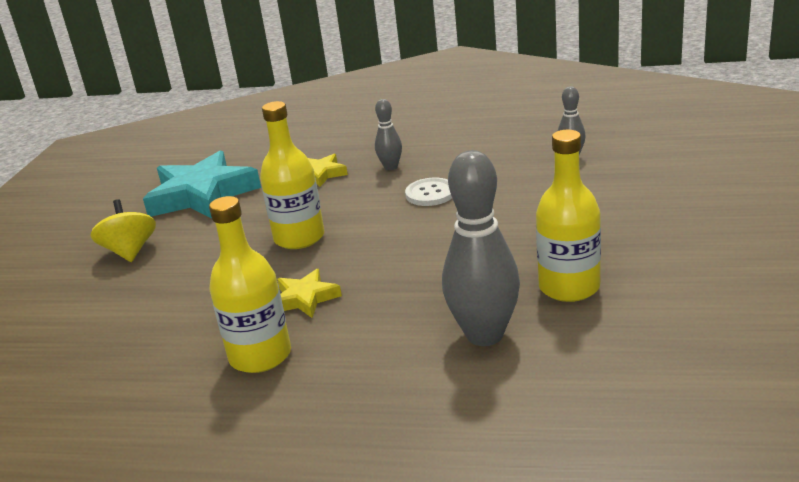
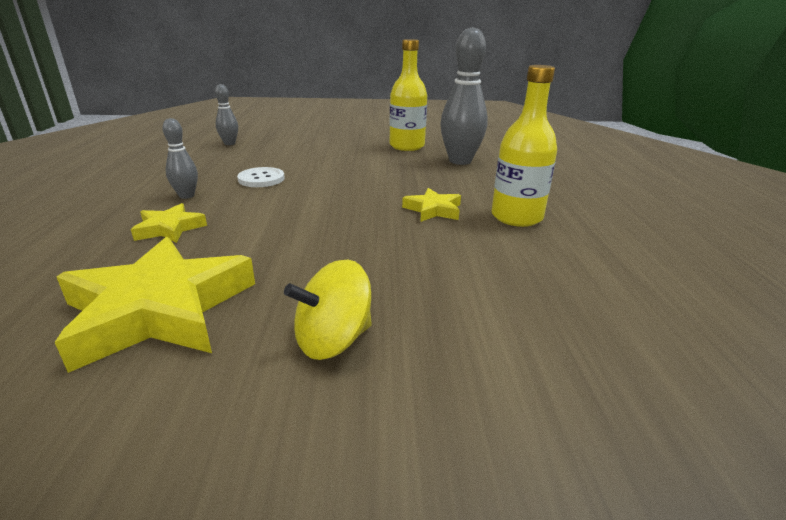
camera: 105 degrees left, 0 degrees up
turquoise star [143,151,261,219] -> yellow star [55,237,255,373]
yellow bottle [260,101,324,249] -> none

